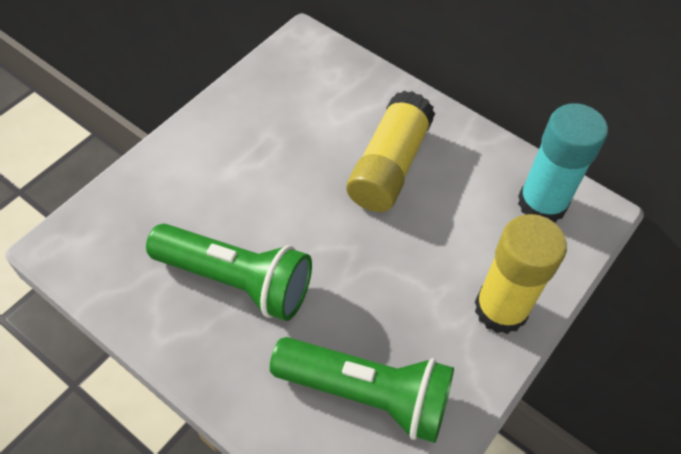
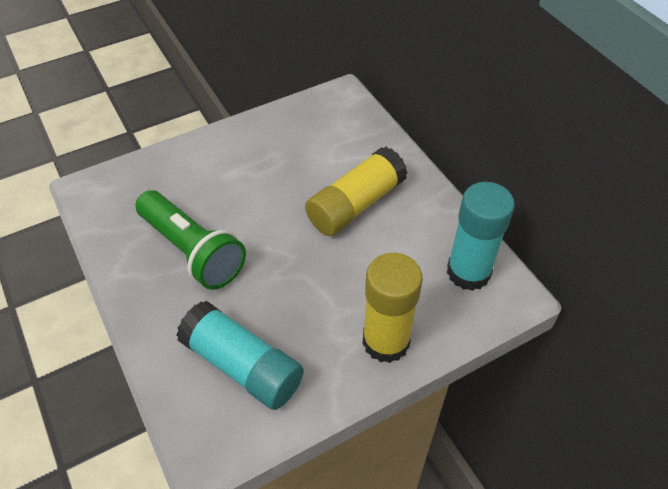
camera: 25 degrees right, 5 degrees down
green flashlight [270,337,454,443] -> turquoise glue stick [176,301,304,410]

